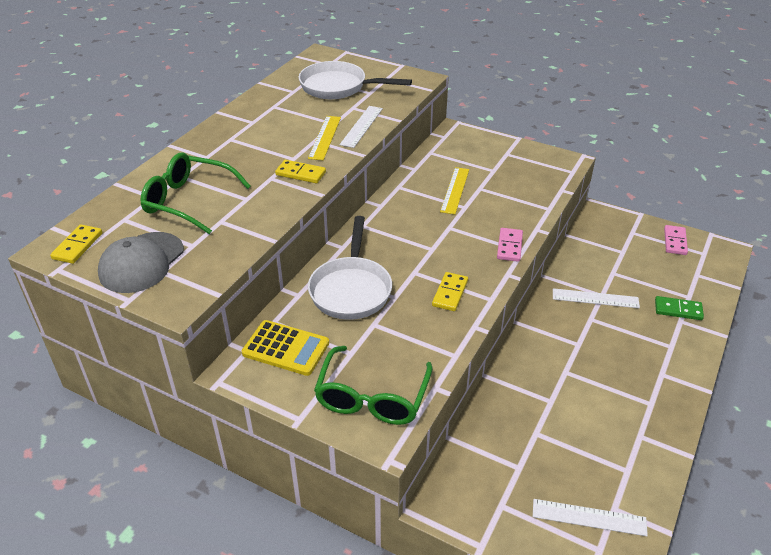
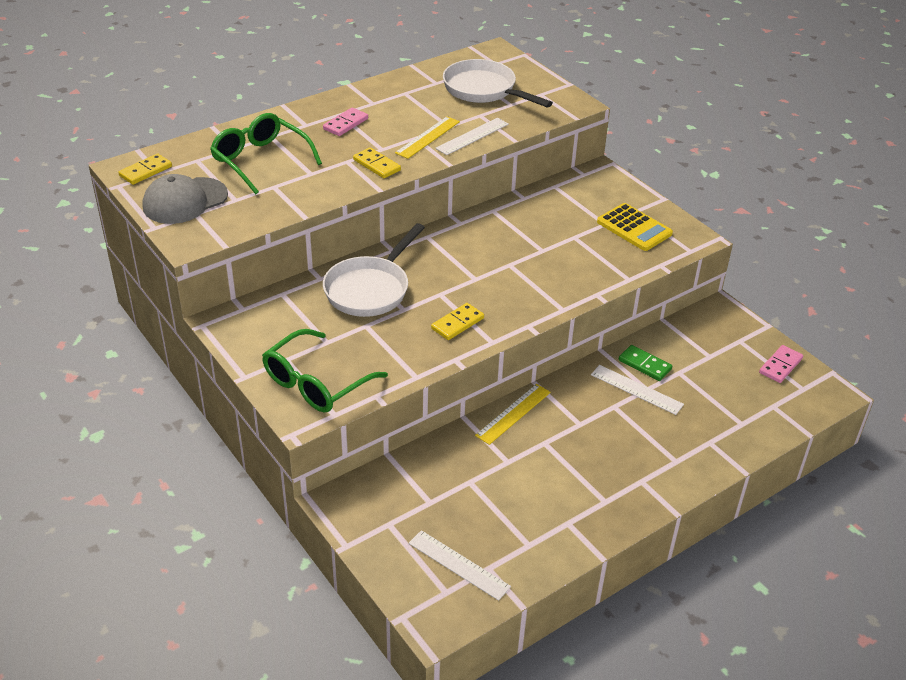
camera: 25 degrees right, 0 degrees up
yellow calculator [242,320,329,376] -> yellow calculator moved to [597,203,673,251]
yellow ruler [440,167,469,215] -> yellow ruler moved to [475,384,551,445]
pink domino [497,228,523,262] -> pink domino moved to [323,108,368,136]
green domino [655,296,704,320] -> green domino moved to [619,345,672,381]

